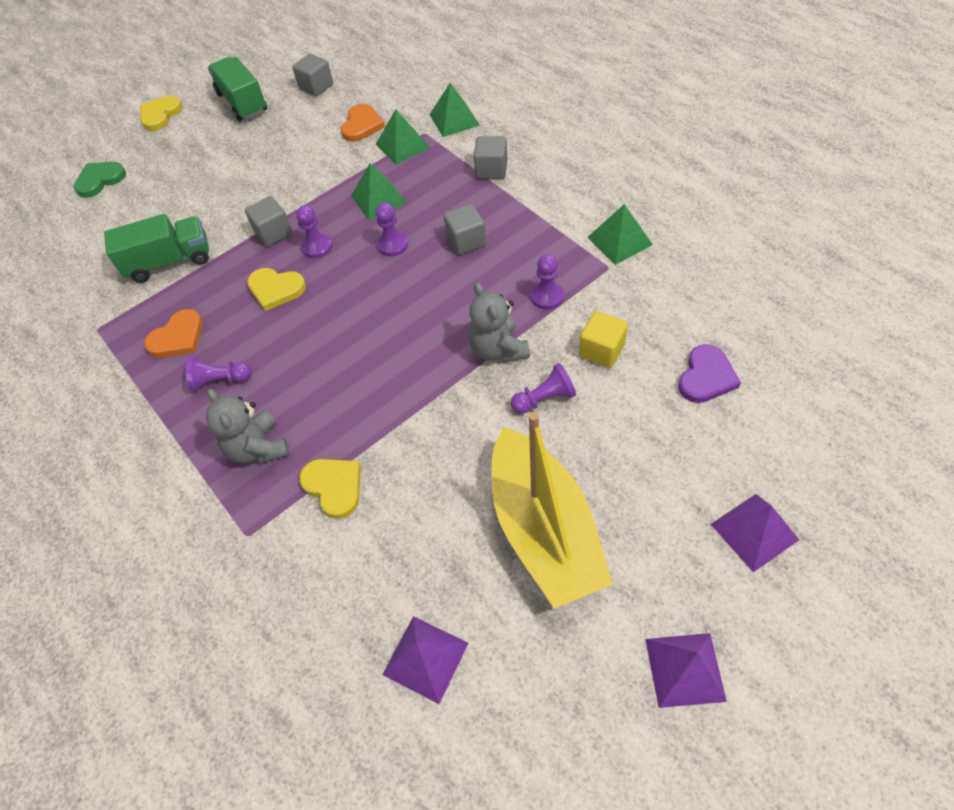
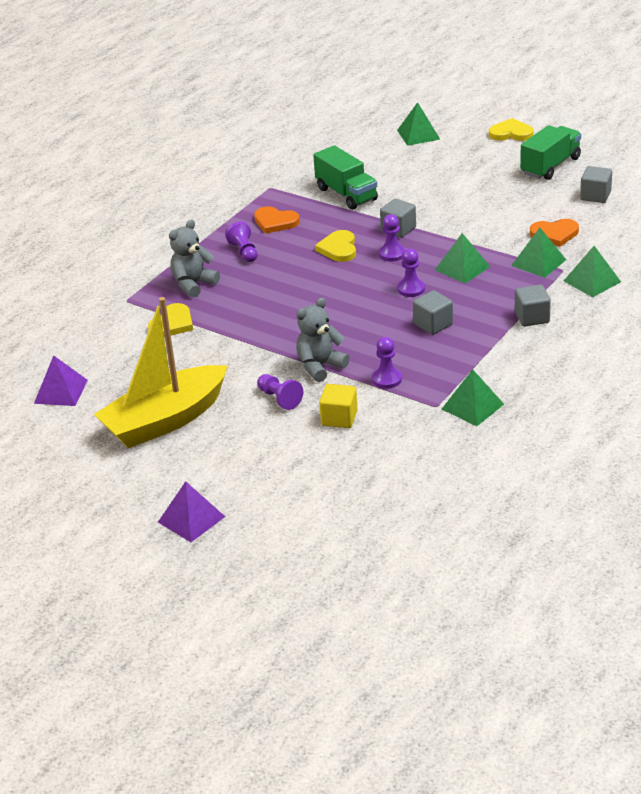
camera: 70 degrees right, 20 degrees down
green heart [74,162,126,198] -> green pyramid [397,102,440,146]
purple pyramid [645,633,727,708] -> none
purple heart [678,344,741,403] -> none

